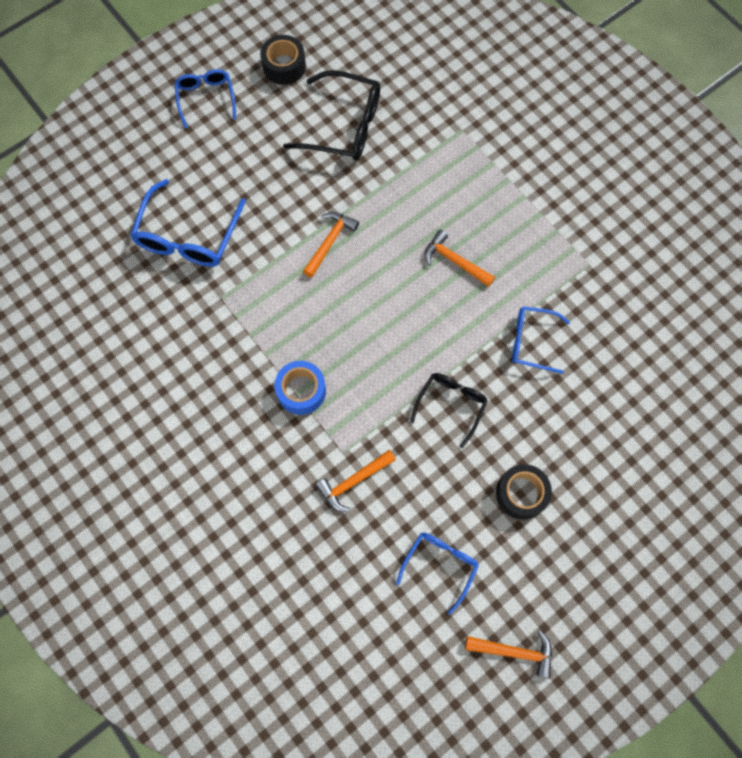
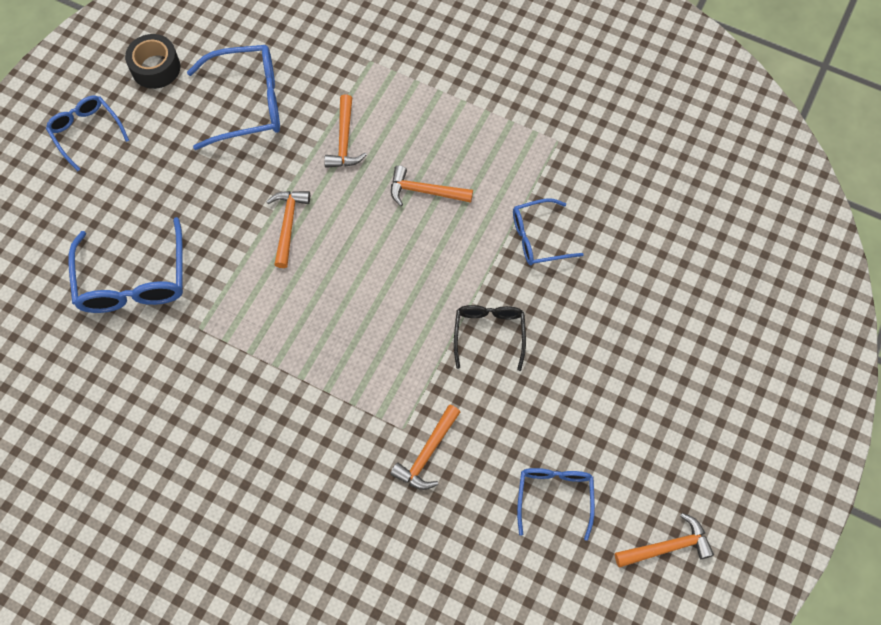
camera: 25 degrees left, 5 degrees down
blue tape [275,361,326,415] -> none
black glasses [283,70,380,161] -> blue glasses [187,45,280,150]
black tape [496,464,552,520] -> none
none -> orange hammer [324,94,367,168]

